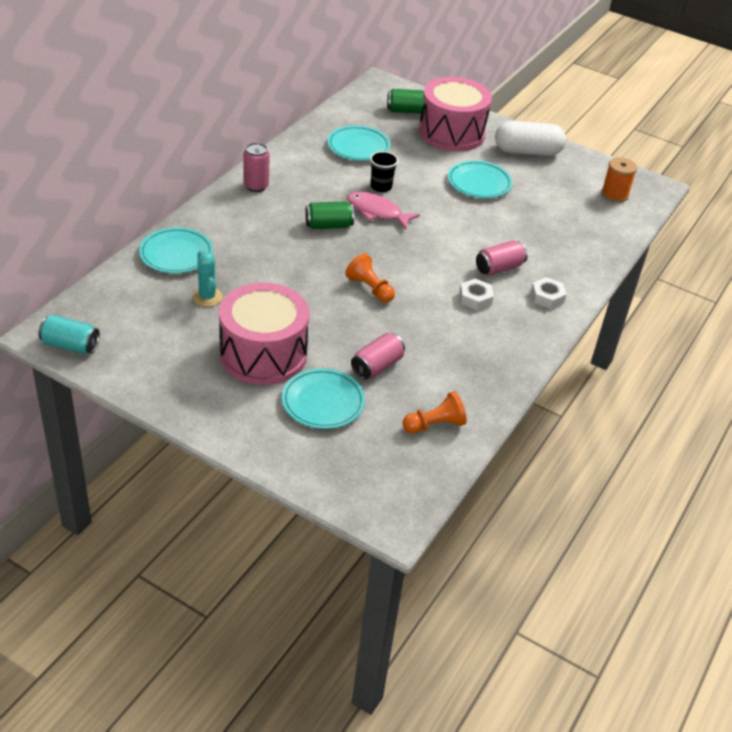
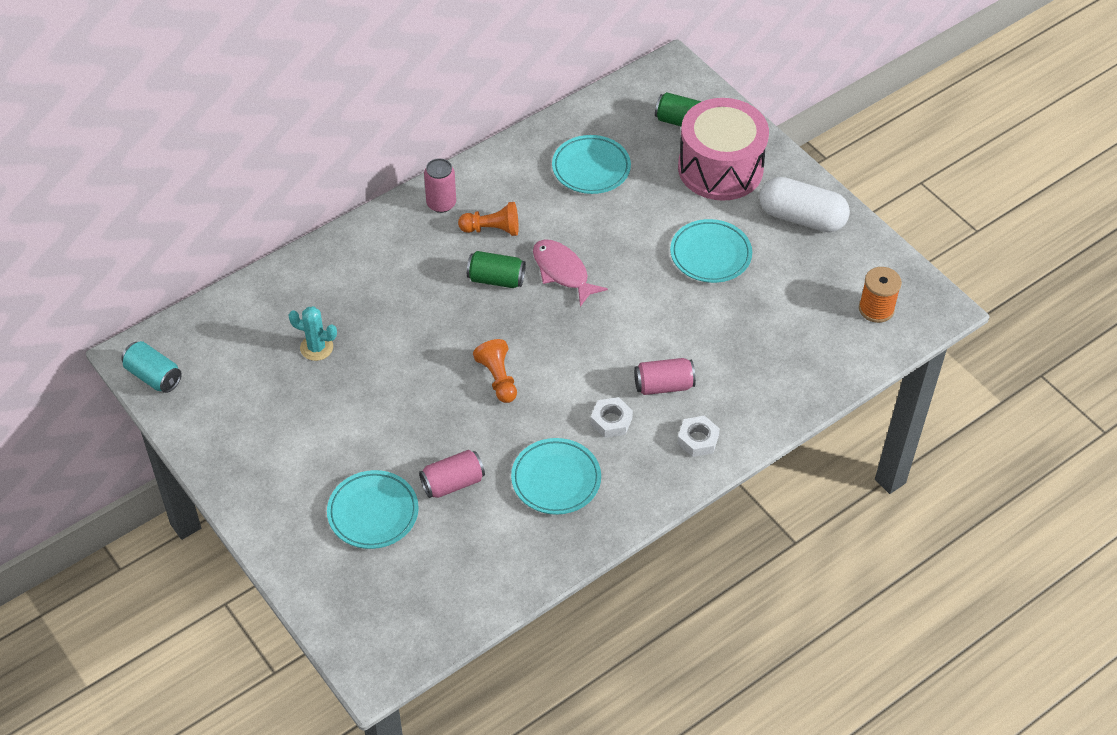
camera: 25 degrees right, 10 degrees up
turquoise plate [139,227,213,273] -> turquoise plate moved to [511,438,601,515]
turquoise cactus [192,250,222,307] -> turquoise cactus turned 75 degrees counterclockwise [288,306,337,361]
pink drum [219,282,309,385] -> none
black cup [370,151,398,192] -> none
orange pawn [402,391,467,434] -> orange pawn moved to [458,202,519,236]

